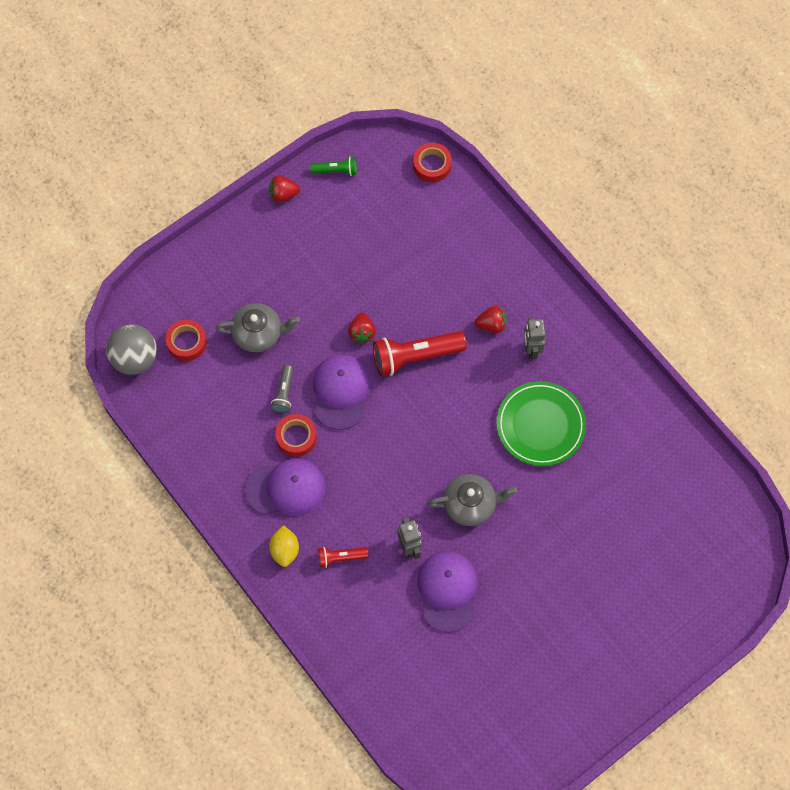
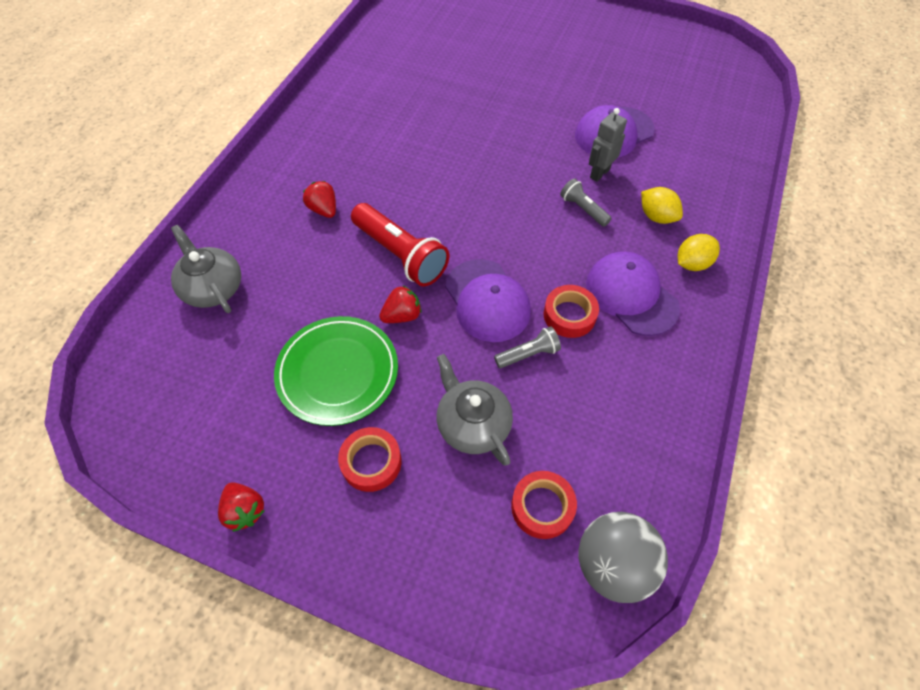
camera: 120 degrees left, 10 degrees down
green flashlight [311,157,357,176] -> none
purple cap [313,354,371,430] -> purple cap turned 90 degrees counterclockwise [445,259,531,342]
red flashlight [318,547,369,568] -> yellow lemon [641,187,683,224]
red tape [413,143,452,182] -> red tape moved to [338,427,401,492]
grey teapot [428,474,517,526] -> grey teapot moved to [171,225,241,313]
green plate [496,381,586,466] -> green plate moved to [274,316,398,426]
grey robot [524,318,545,359] -> none
none -> grey flashlight [560,178,612,227]

